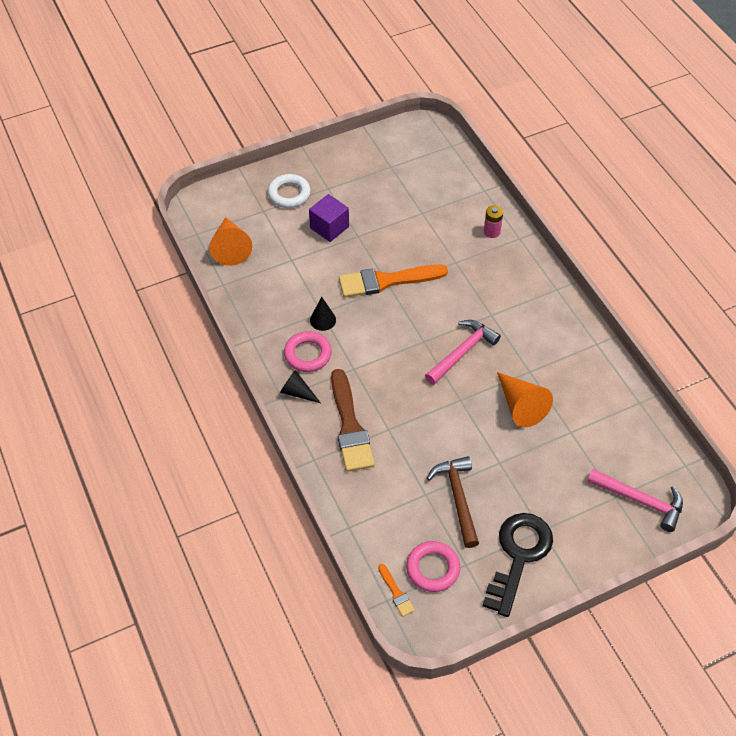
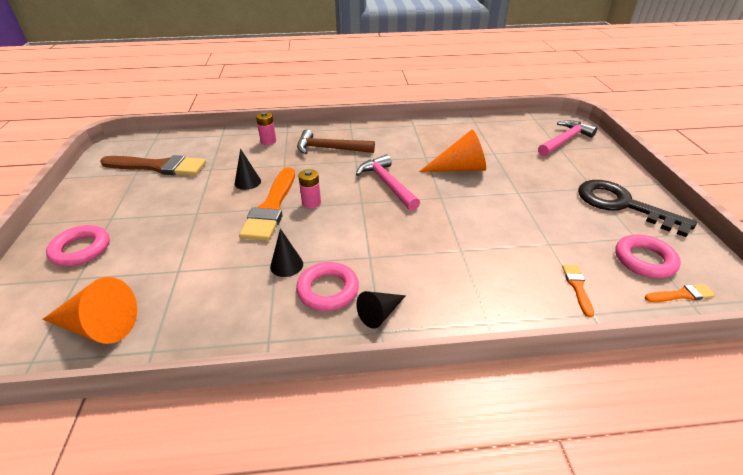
camera: 70 degrees left, 15 degrees down
white ring [268,174,311,208] -> pink ring [46,225,110,266]
purple cube [309,194,349,242] -> none
brown brush [331,369,374,472] -> brown brush moved to [100,155,206,176]
brown hammer [427,456,479,548] -> brown hammer moved to [297,129,375,154]
none -> black cone [235,149,261,190]
none -> pink battery [298,169,321,209]
none -> orange brush [562,265,594,317]

